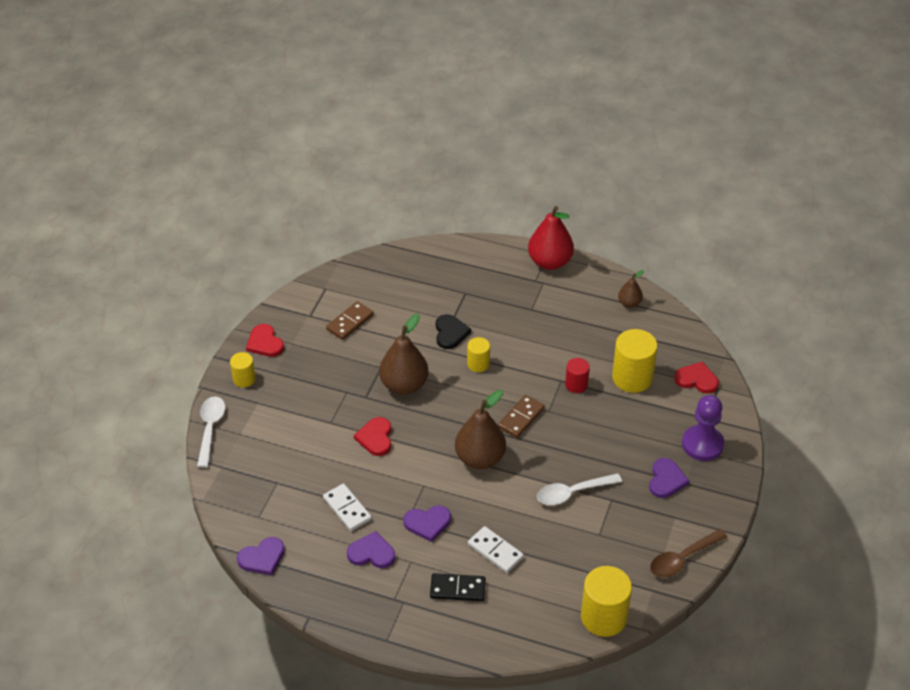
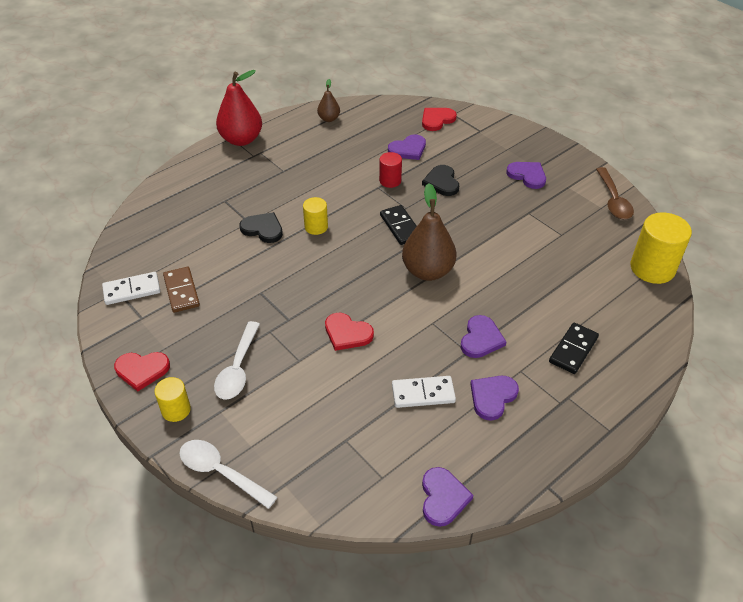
camera: 60 degrees left, 0 degrees up
brown pear [379,314,429,395] -> none
white domino [468,526,524,573] -> white domino moved to [102,272,160,305]
brown domino [498,395,545,438] -> black domino [380,205,417,245]
white spoon [537,473,622,505] -> white spoon moved to [214,321,260,399]
yellow cylinder [612,329,658,393] -> purple heart [388,134,426,160]
purple pawn [682,395,724,461] -> none
none -> black heart [422,165,459,196]

